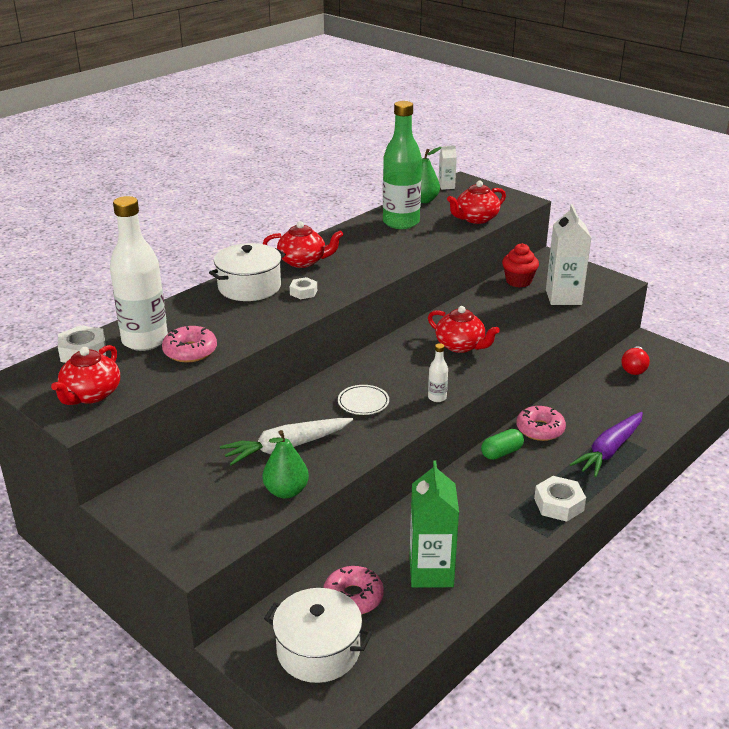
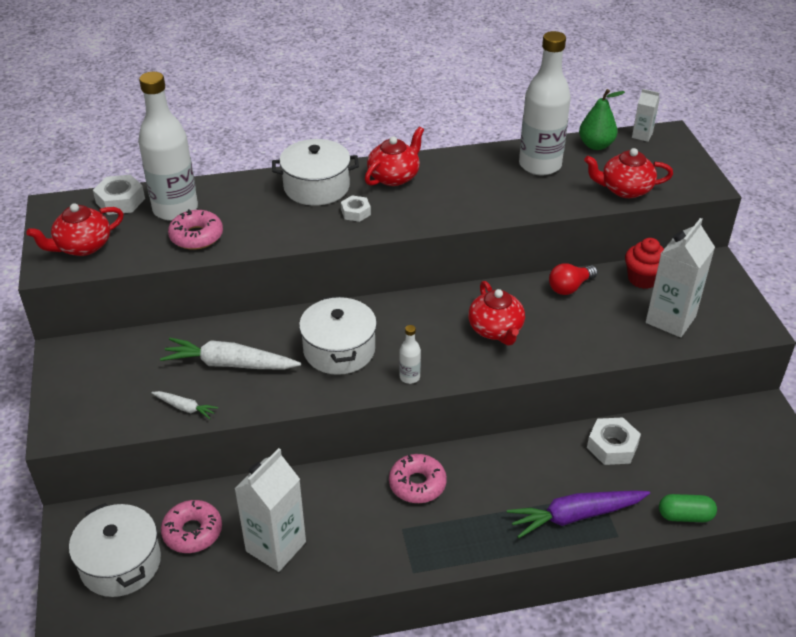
camera: 35 degrees right, 10 degrees up
red teapot [263,221,343,268] -> red teapot turned 90 degrees counterclockwise [365,127,424,186]
green pear [263,430,309,498] -> white carrot [151,391,218,419]
white plate [338,385,389,415] -> white pot [299,296,377,375]
green bottle [383,101,422,229] -> white bottle [519,31,571,175]
green carton [409,461,459,588] -> white carton [234,448,306,572]
green capsule [481,429,524,460] -> green capsule moved to [659,494,717,522]
pink donut [516,406,566,441] -> pink donut moved to [389,454,447,503]
white nut [534,476,586,522] -> white nut moved to [587,417,641,465]
red light bulb [621,346,650,375] -> red light bulb moved to [549,263,598,295]

